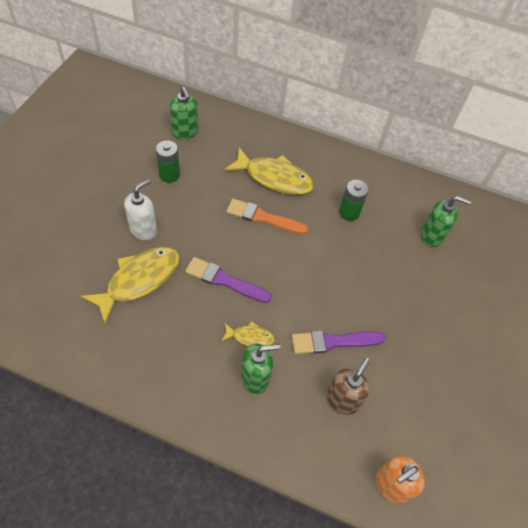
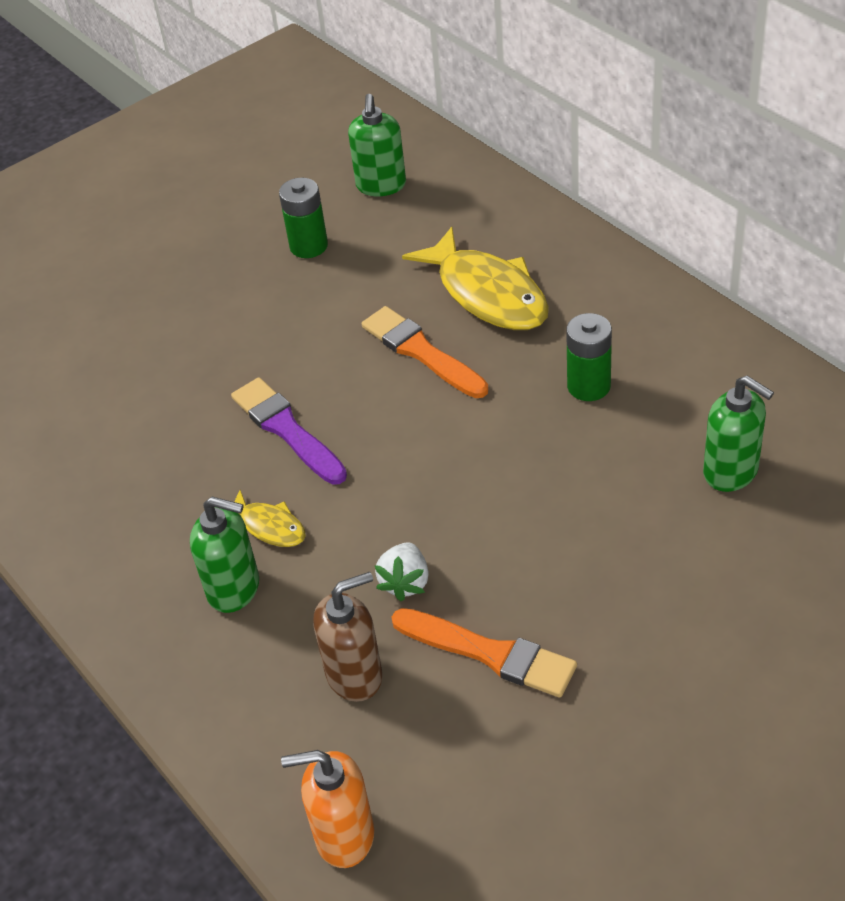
camera: 40 degrees right, 10 degrees down
yellow fish [81,247,179,324] -> none
white soap dispenser [124,179,157,240] -> none
purple brush [292,331,386,354] -> white strawberry [374,542,429,601]
none -> orange brush [392,608,577,697]

